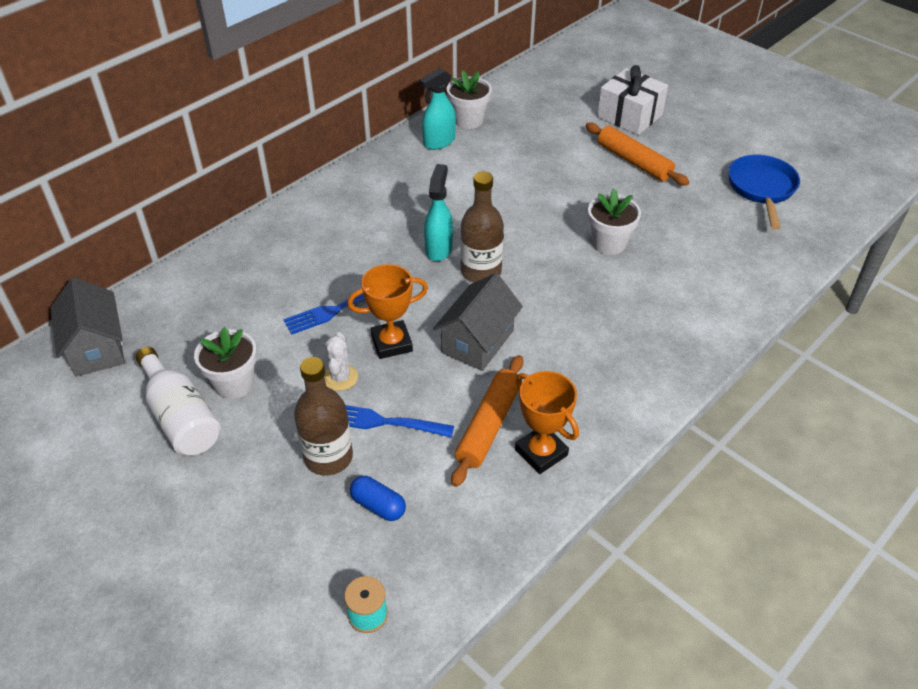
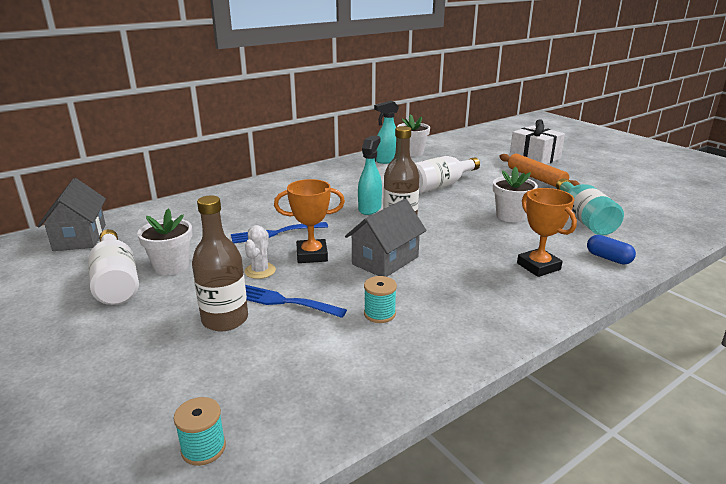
camera: 10 degrees right, 20 degrees down
blue capsule [350,476,406,521] -> blue capsule moved to [587,235,636,265]
orange rolling pin [451,355,523,487] -> turquoise spool [364,276,397,323]
orange trophy [515,371,579,474] -> orange trophy moved to [517,188,577,277]
blue pan [728,155,800,230] -> none
none -> white bottle [415,156,480,193]
none -> turquoise bottle [556,178,624,235]

